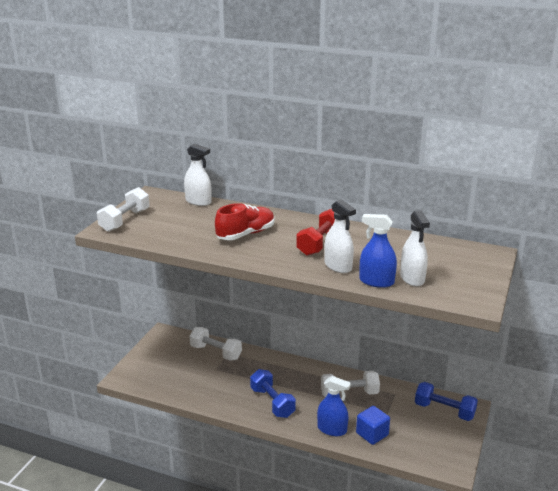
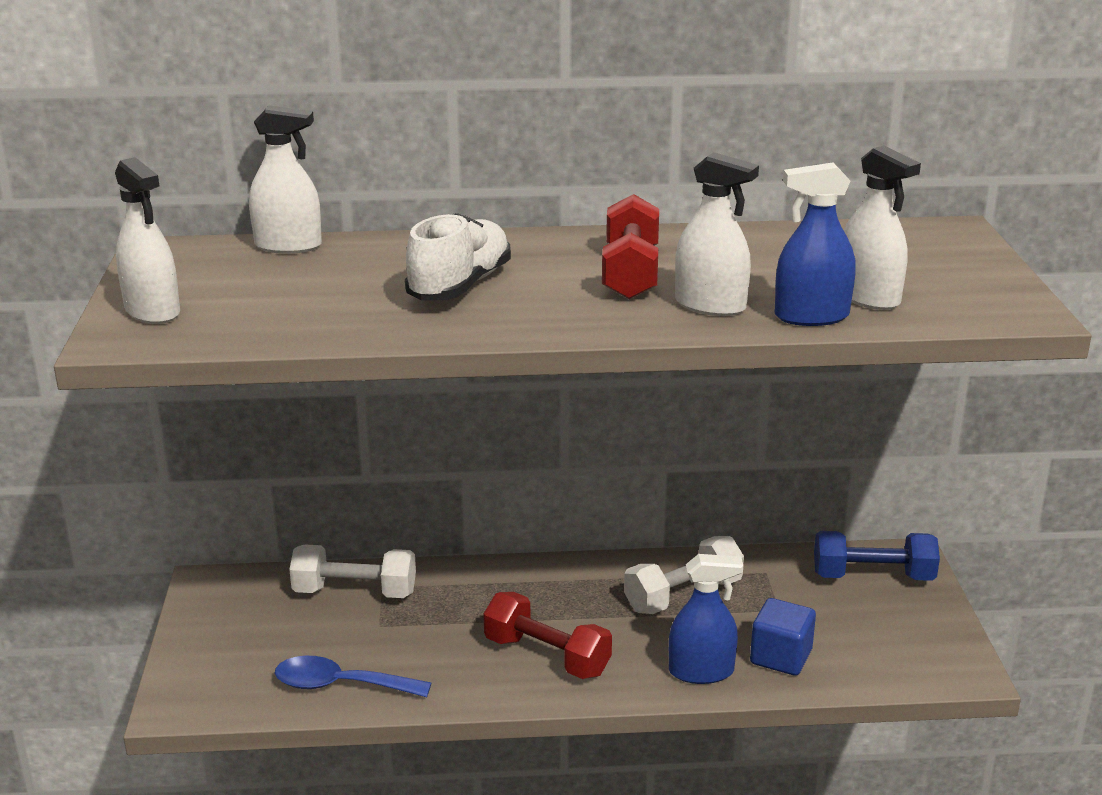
camera: 25 degrees left, 0 degrees up
white dumbbell [97,187,149,232] -> white spray bottle [115,157,180,324]
red shoe [215,203,275,240] -> white shoe [405,213,511,301]
blue dumbbell [250,369,296,418] -> red dumbbell [484,592,612,679]
none -> blue spoon [275,656,431,697]

